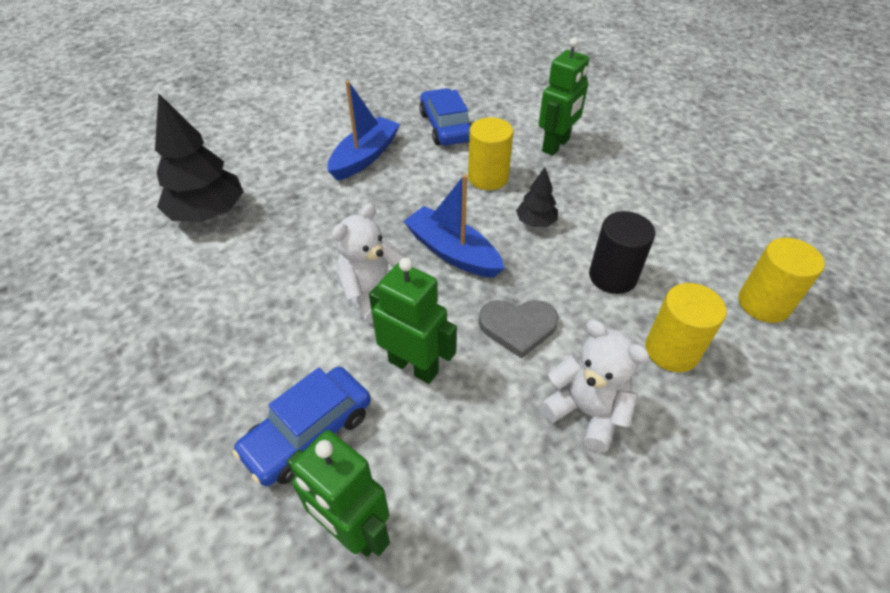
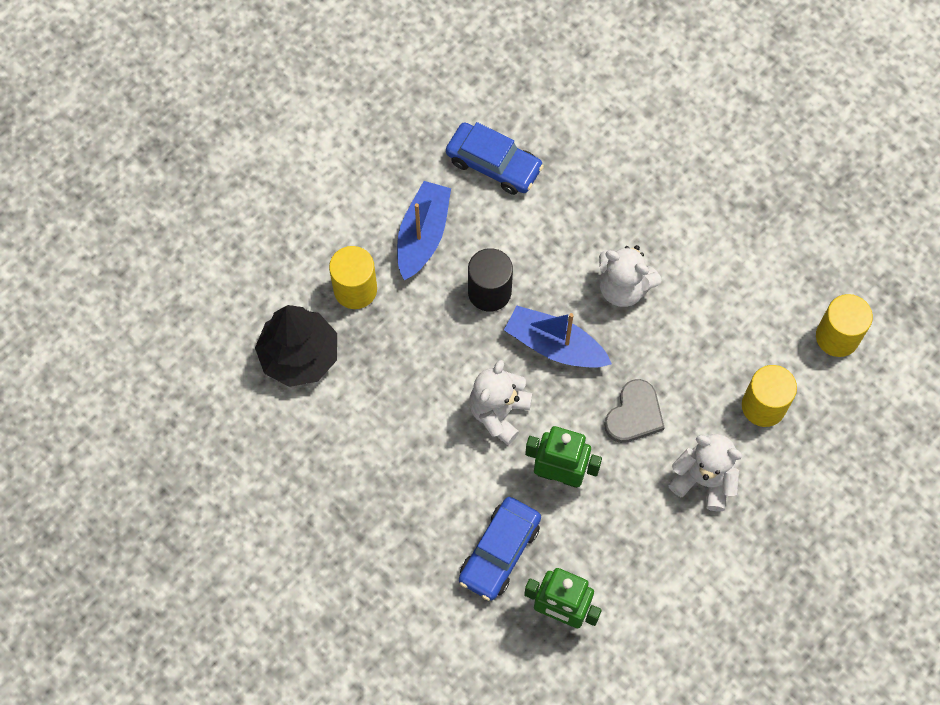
camera: 15 degrees left, 20 degrees up
blue car [419,88,472,145] -> blue car turned 150 degrees clockwise [446,122,544,195]
yellow cylinder [468,117,513,190] -> yellow cylinder moved to [329,246,377,309]
grey heart [479,300,558,359] -> grey heart turned 45 degrees counterclockwise [604,379,665,443]
black tree [516,167,558,227] -> white teddy bear [599,245,662,307]
green robot [539,38,589,156] -> none
black cylinder [589,211,655,294] -> black cylinder moved to [468,248,513,312]

